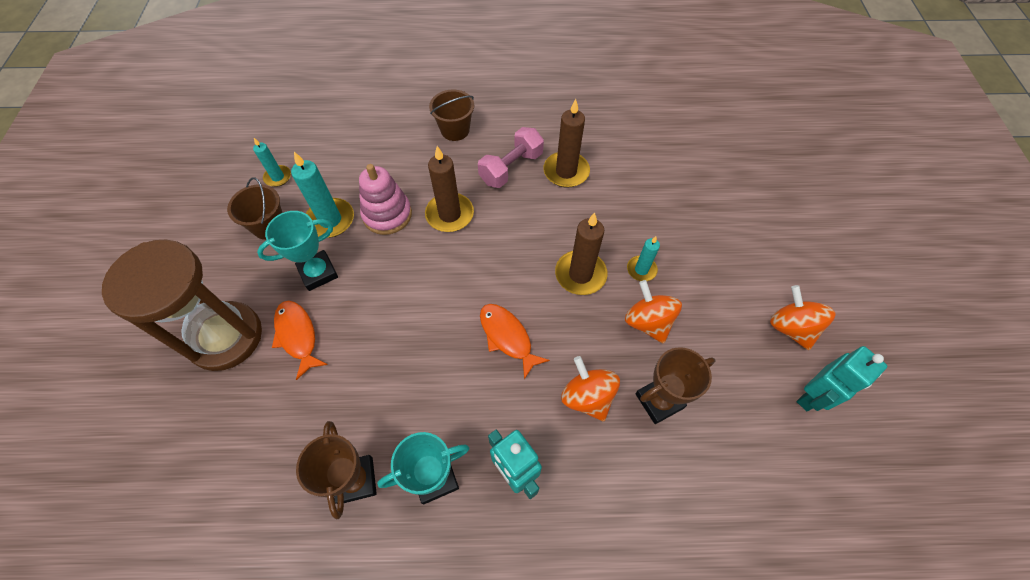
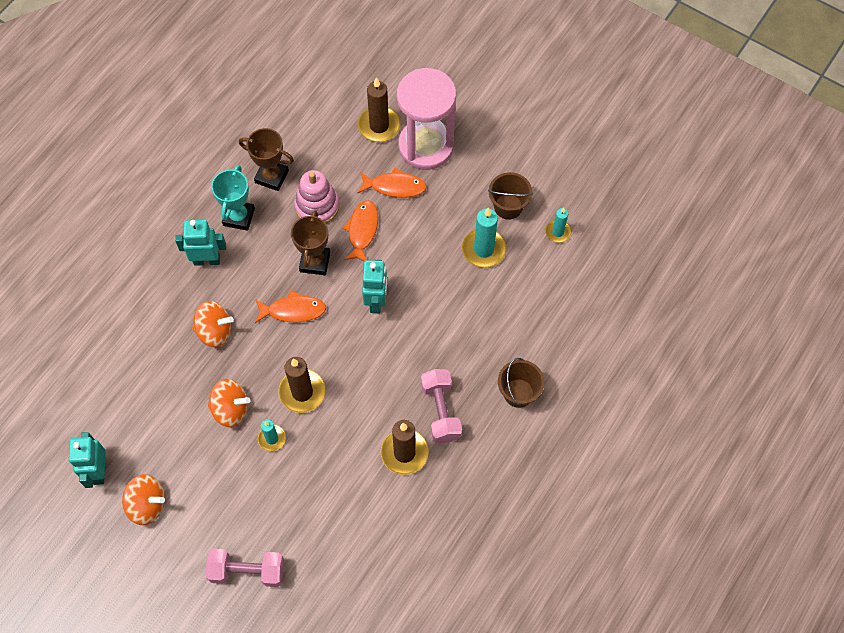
camera: 125 degrees right, 5 degrees up
brown hourglass [102,240,262,371] -> pink hourglass [397,68,456,170]
turquoise trophy [257,211,338,291] -> none
pink stacking toy [359,164,412,235] -> pink stacking toy moved to [294,170,339,223]
brown candle [425,146,474,232] -> brown candle moved to [358,77,401,142]
brown trophy [636,347,715,424] -> brown trophy moved to [291,210,330,275]
none -> pink dumbbell [206,549,284,587]
none -> orange fish [342,200,378,261]
none -> turquoise robot [362,259,387,313]

